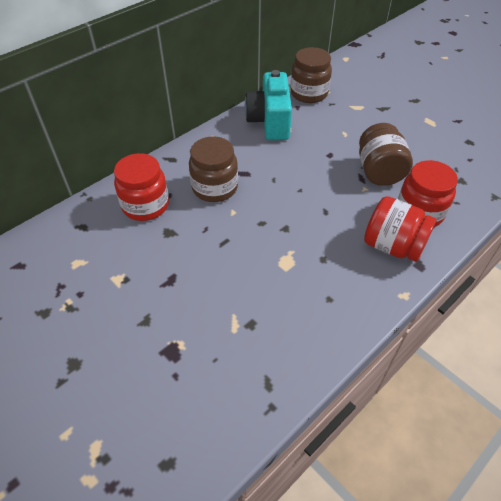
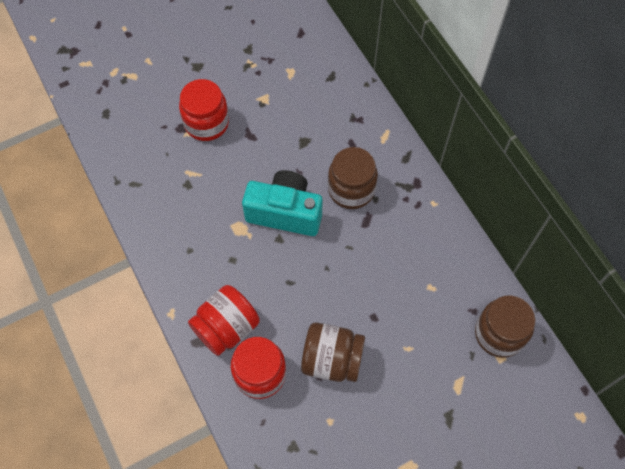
camera: 105 degrees right, 15 degrees up
red jar [114,153,169,221] -> red jar moved to [179,79,229,141]
turquoise camera [245,70,292,140] -> turquoise camera moved to [242,170,323,236]

